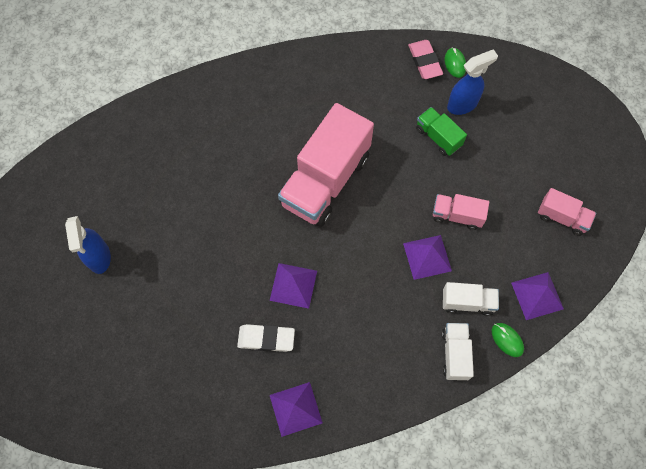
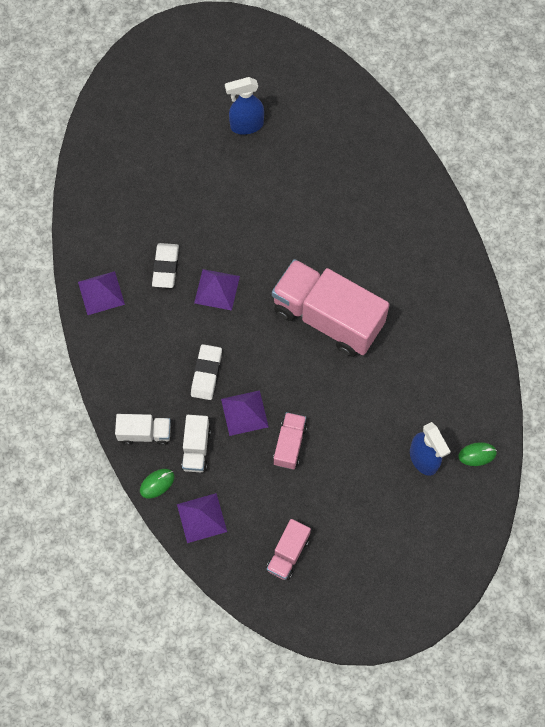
camera: 90 degrees right, 0 degrees up
pink eraser [408,40,443,79] -> none
green truck [416,107,467,156] -> none
none -> white eraser [191,344,222,400]

